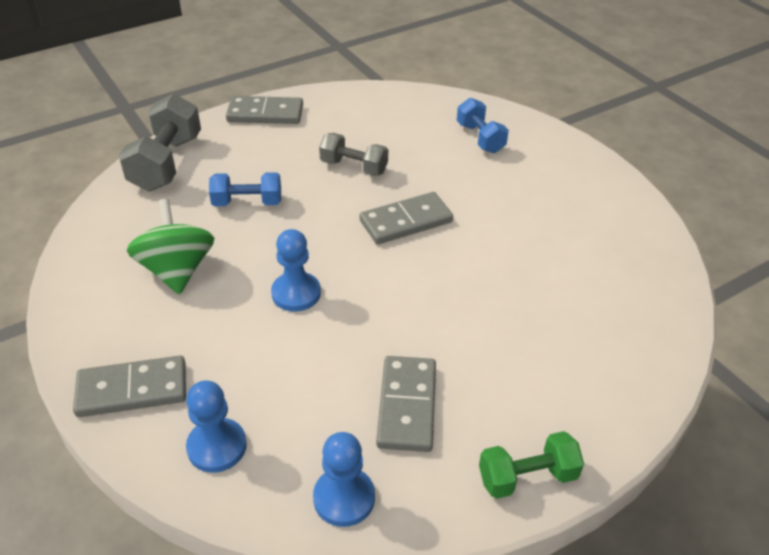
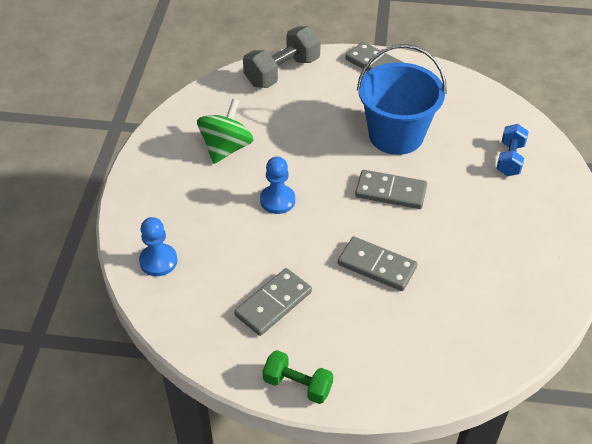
camera: 40 degrees right, 5 degrees up
grey domino [73,356,186,417] -> grey domino moved to [338,237,417,291]
blue dumbbell [209,172,281,206] -> none
blue pawn [313,432,375,527] -> none
grey dumbbell [319,133,388,176] -> blue bucket [357,44,447,155]

